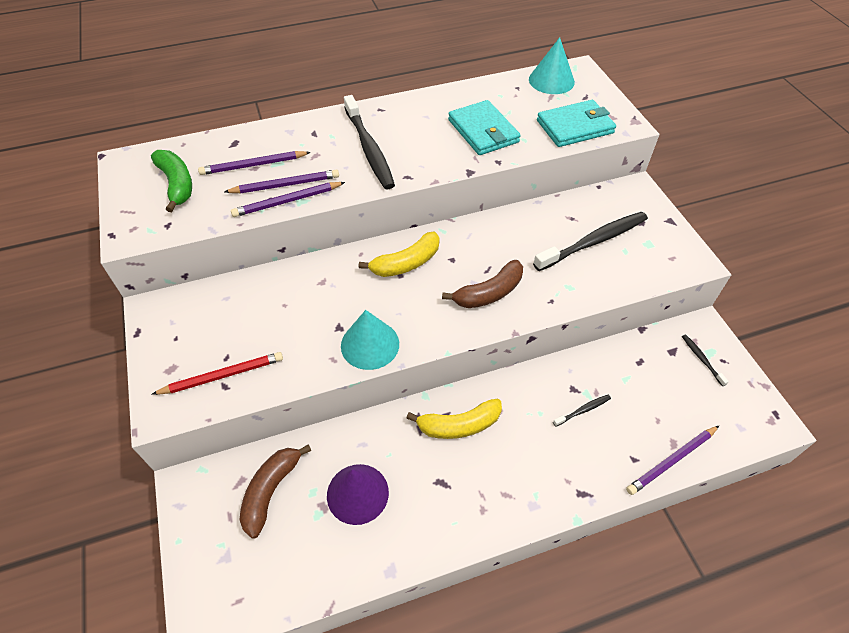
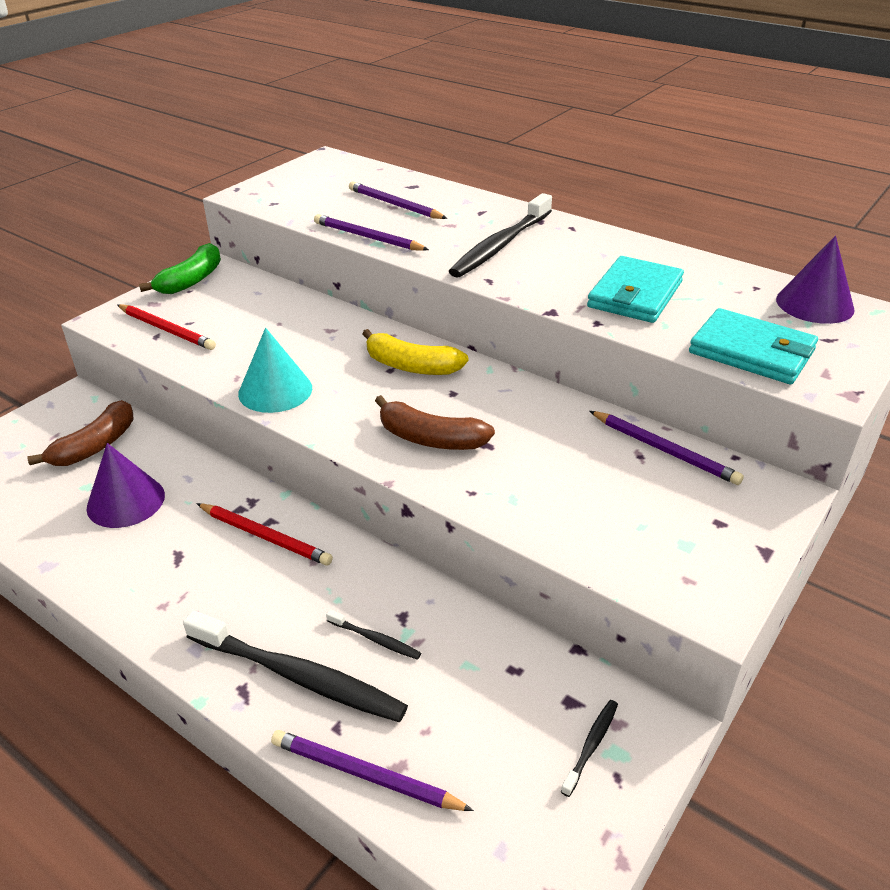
camera: 55 degrees right, 15 degrees down
green banana [151,150,192,212] -> green banana moved to [139,243,221,294]
purple pencil [224,170,339,193] -> purple pencil moved to [590,411,744,485]
brown banana [239,444,311,539] -> brown banana turned 135 degrees clockwise [27,400,134,466]
yellow banana [406,399,502,439] -> red pencil [196,503,333,566]
turquoise cone [529,37,575,94] -> purple cone [776,236,855,324]
black toothbrush [533,212,648,271] -> black toothbrush moved to [183,610,408,722]

